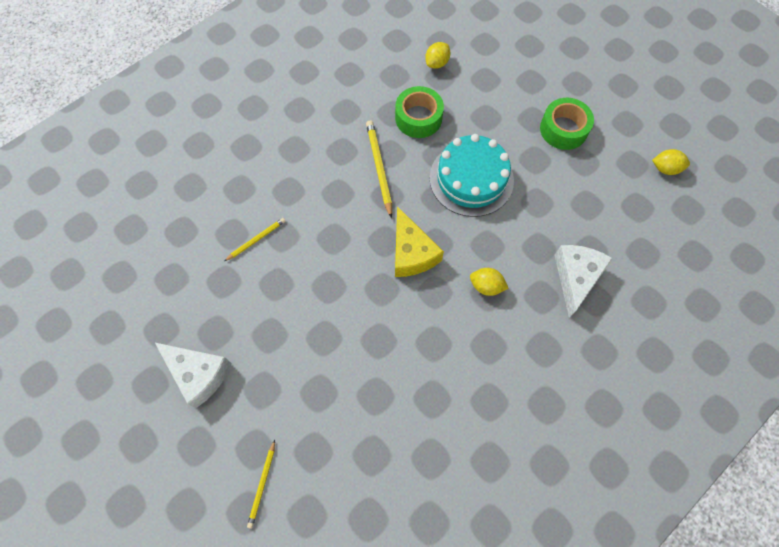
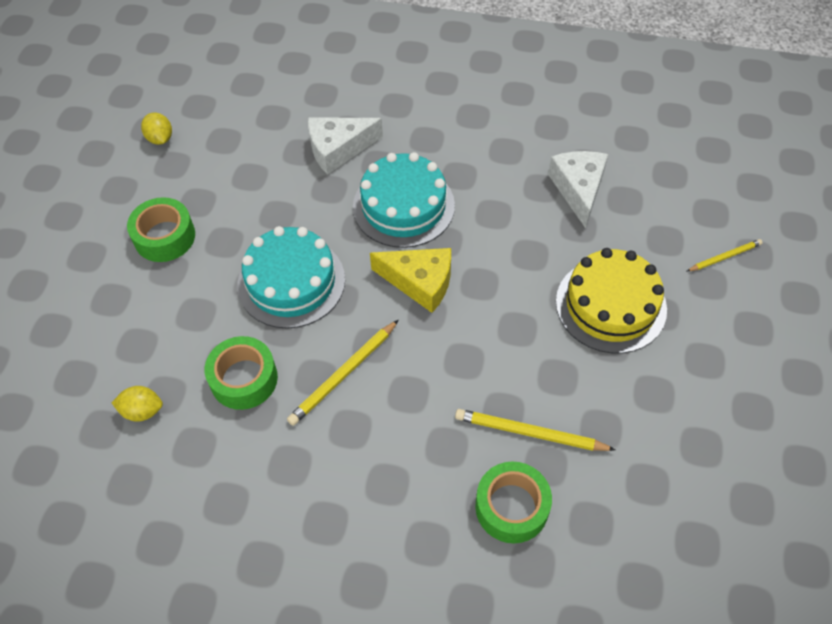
camera: 125 degrees left, 10 degrees down
white cheese [155,343,231,408] -> white cheese moved to [548,151,608,228]
yellow pencil [224,218,285,261] -> yellow pencil [455,409,616,451], size x1.63
yellow cheese [395,206,444,277] -> yellow cheese turned 75 degrees clockwise [370,248,451,313]
yellow lemon [470,268,509,296] -> turquoise cake [353,152,455,248]
none -> green tape [475,462,552,544]
none -> yellow cake [556,248,667,353]

